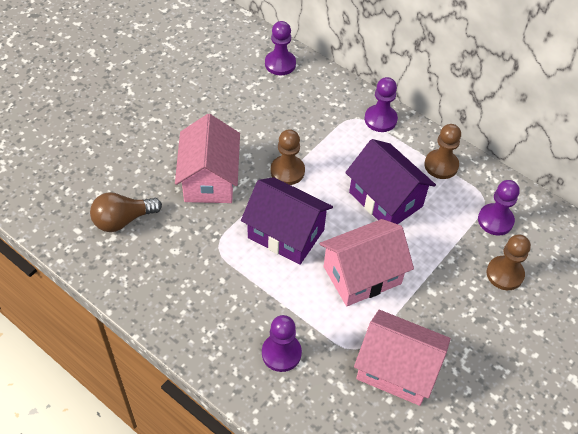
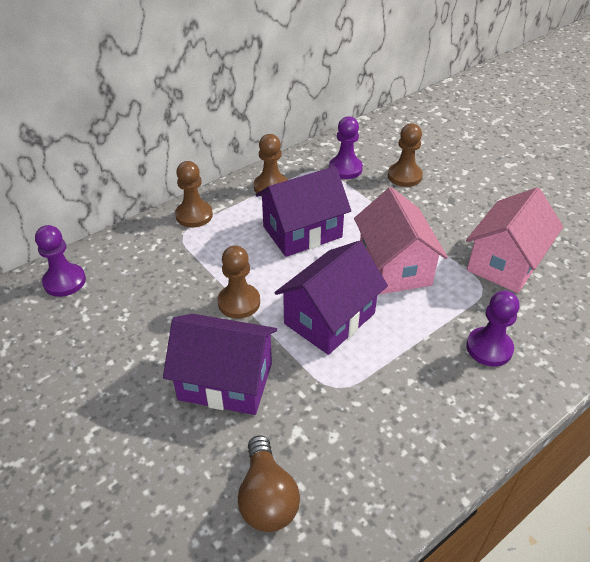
camera: 75 degrees left, 10 degrees down
pink house [175,114,240,203] -> purple house [163,314,277,415]
purple pawn [365,77,398,132] -> brown pawn [175,161,213,228]

